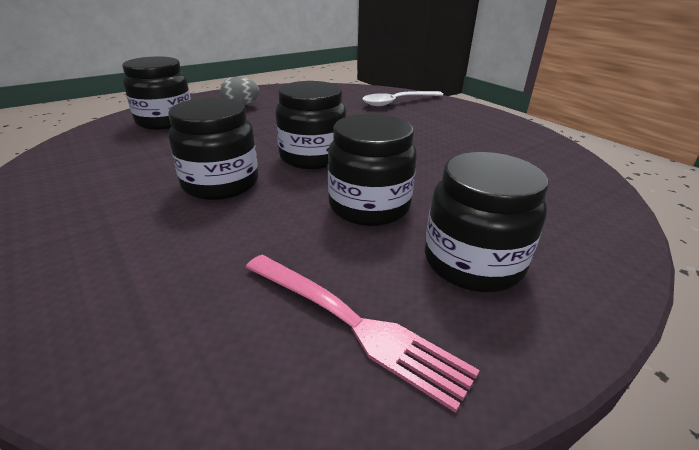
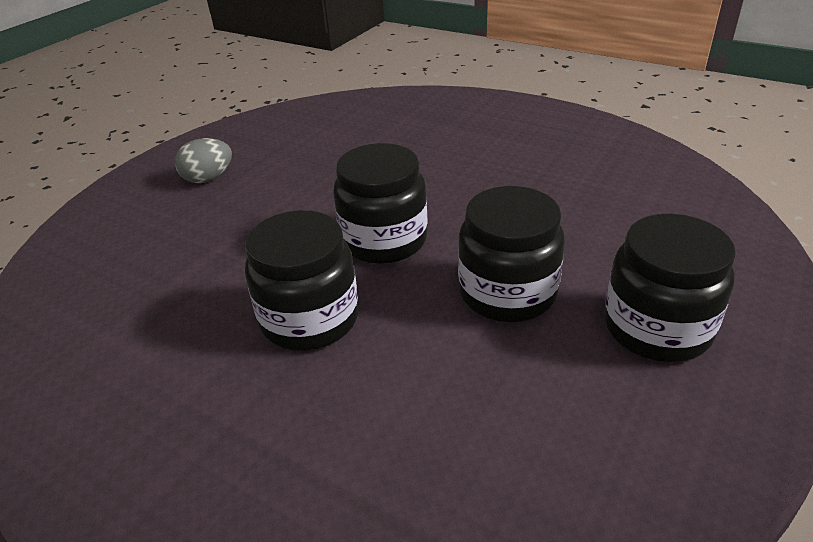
camera: 20 degrees left, 5 degrees up
black jar [122,56,191,130] -> none
pink fork [245,255,480,413] -> none
white spoon [363,91,443,106] -> none

